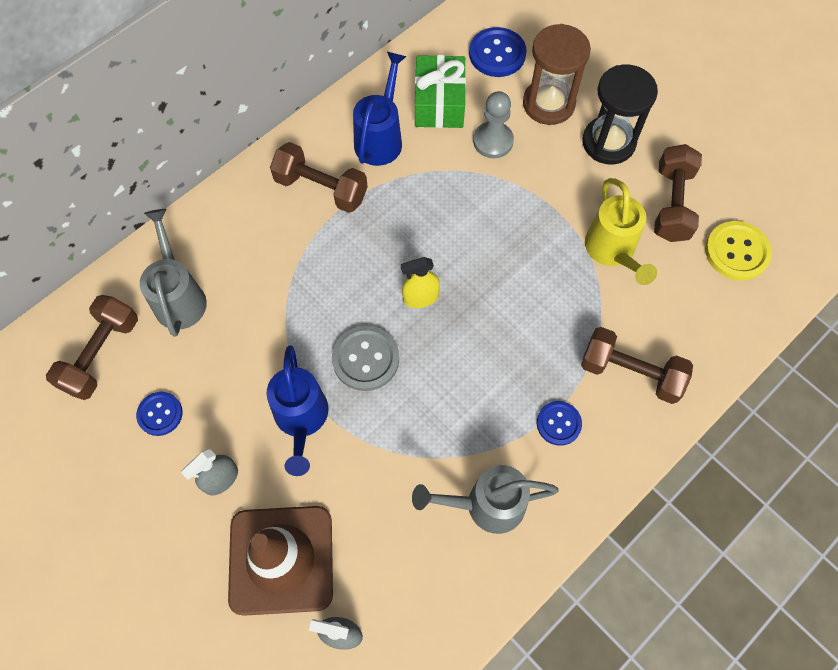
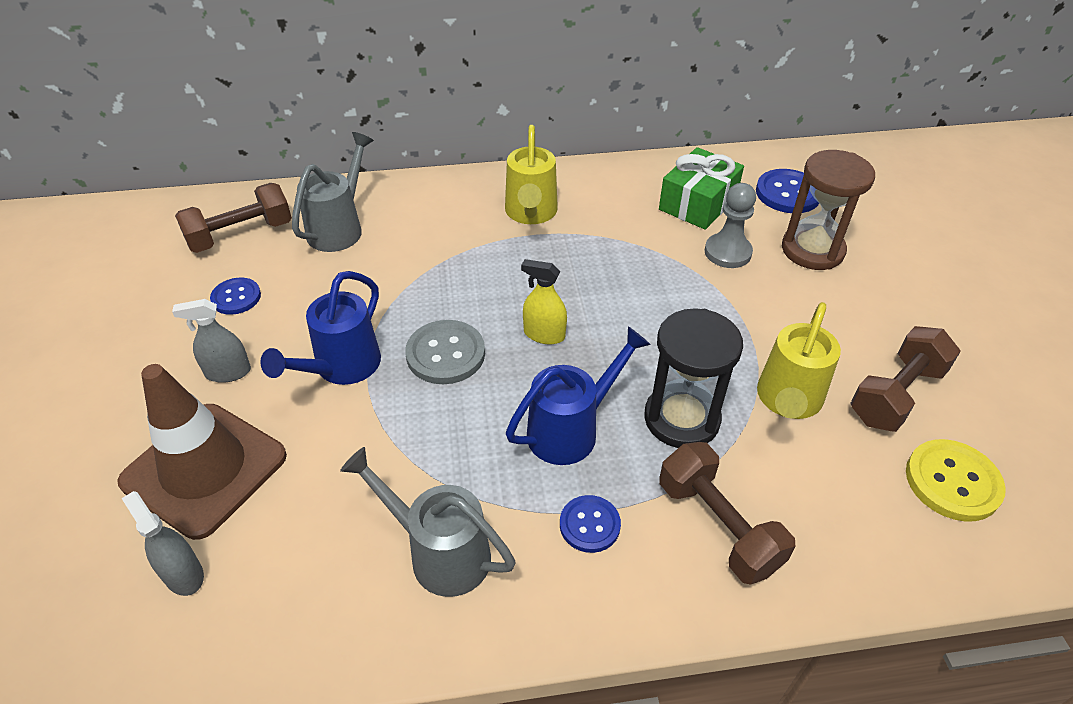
camera: 35 degrees right, 20 degrees down
brown dumbbell [270,142,368,213] -> yellow watering can [505,125,558,224]
blue watering can [353,52,407,166] -> blue watering can moved to [506,327,651,465]
black hourglass [582,64,658,165] -> black hourglass moved to [644,308,743,448]

